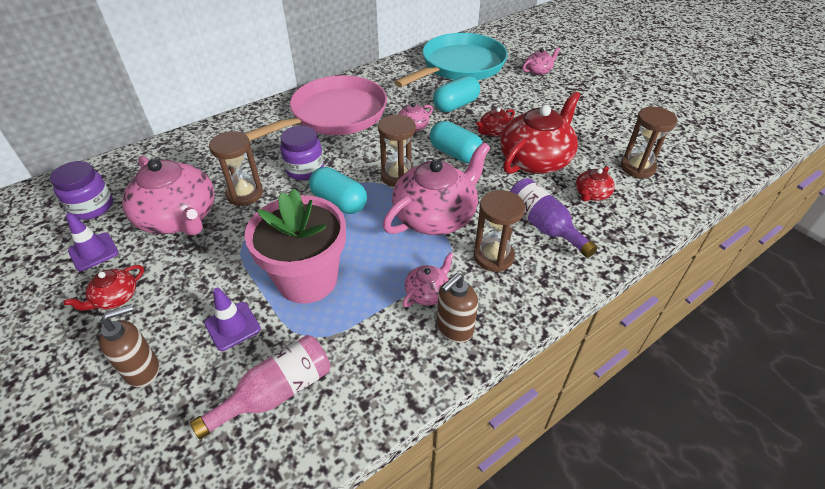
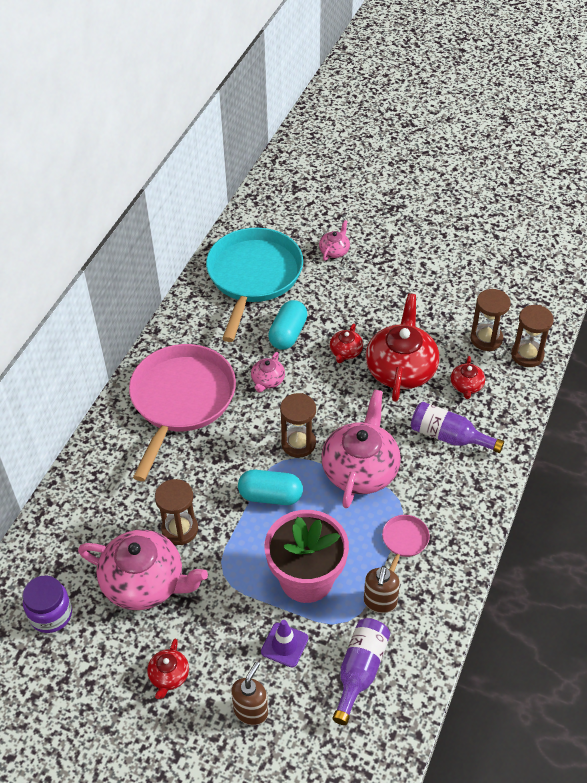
camera: 30 degrees left, 5 degrees up
purple traffic cone [66,213,119,271] -> none
pink bottle [190,335,330,440] -> purple bottle [333,618,390,725]
purple jar [280,126,324,180] -> none
pink teapot [403,253,454,307] -> pink pan [382,515,430,572]
turquoise capsule [430,121,483,163] -> none
brown soap dispenser [437,273,478,343] -> brown soap dispenser moved to [364,566,400,613]
brown hourglass [473,190,525,272] -> brown hourglass moved to [511,305,554,367]

